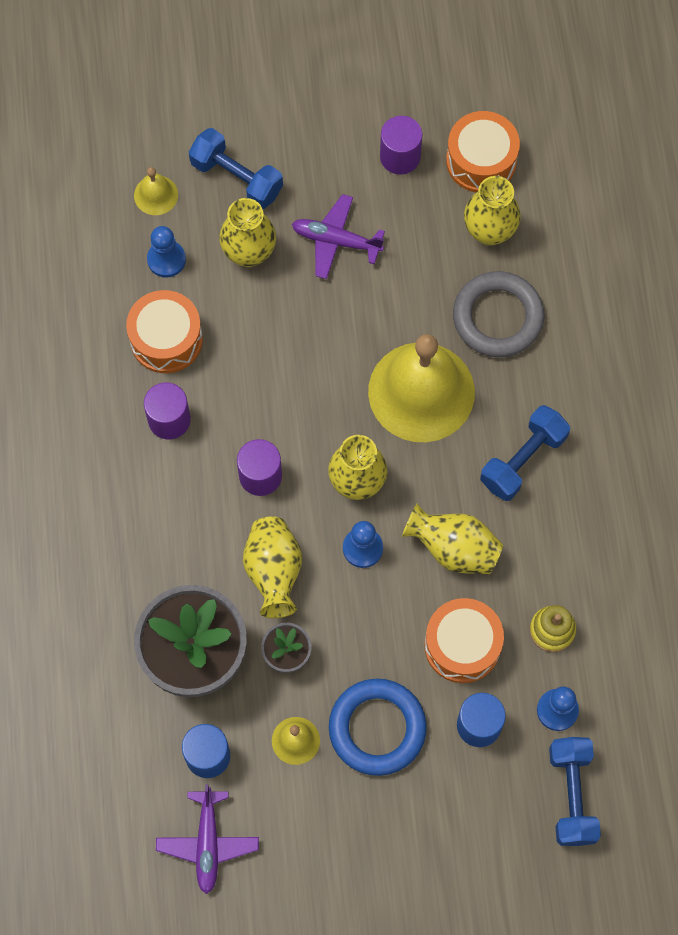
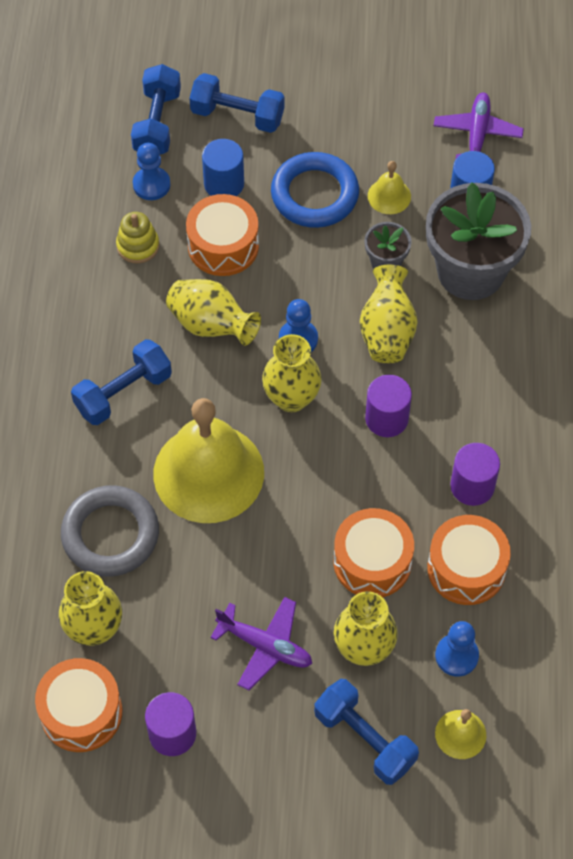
camera: 170 degrees left, 10 degrees down
none -> blue dumbbell [189,73,284,133]
none -> orange drum [333,508,414,597]

